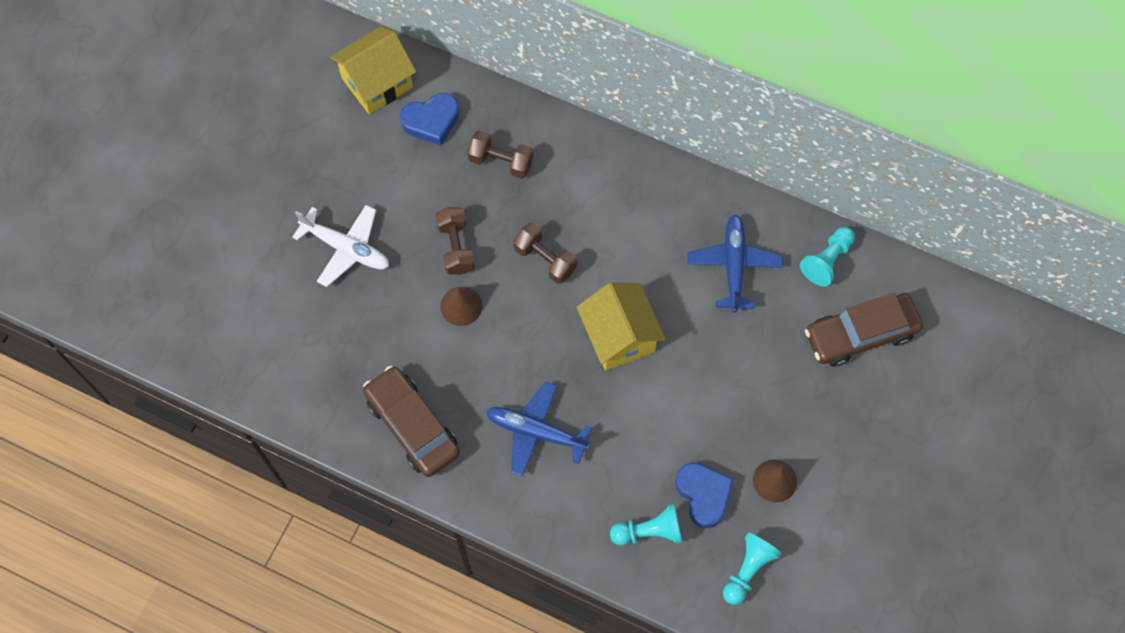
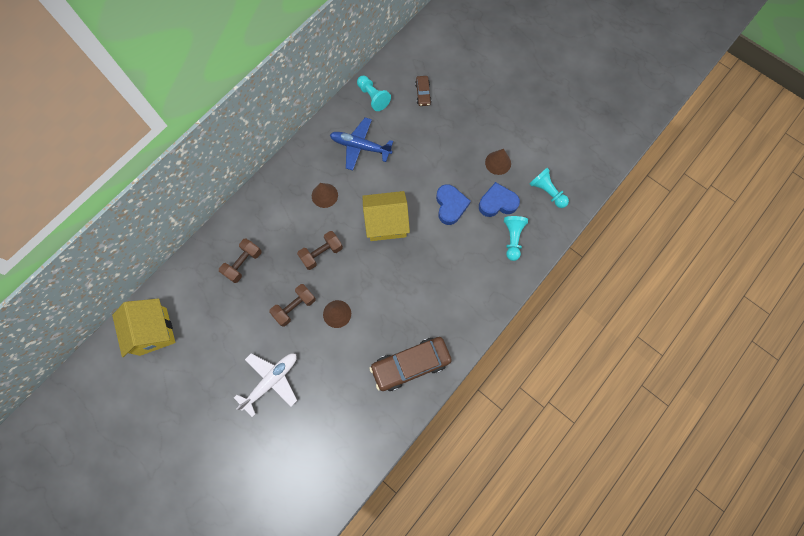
camera: 75 degrees left, 5 degrees up
blue heart [400,93,459,145] -> blue heart moved to [436,184,471,225]
brown dumbbell [435,207,475,275] -> brown dumbbell turned 45 degrees counterclockwise [269,284,316,327]
blue plane [486,382,592,476] -> none
brown car [805,293,923,367] -> brown car [415,76,432,106], size x0.49
none -> brown cone [312,183,338,208]

